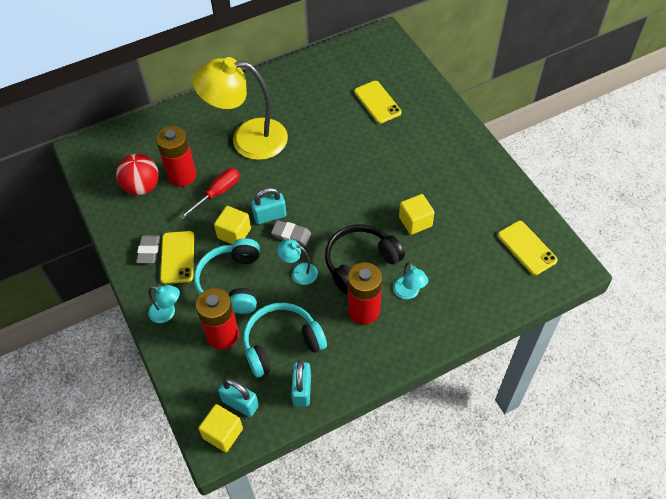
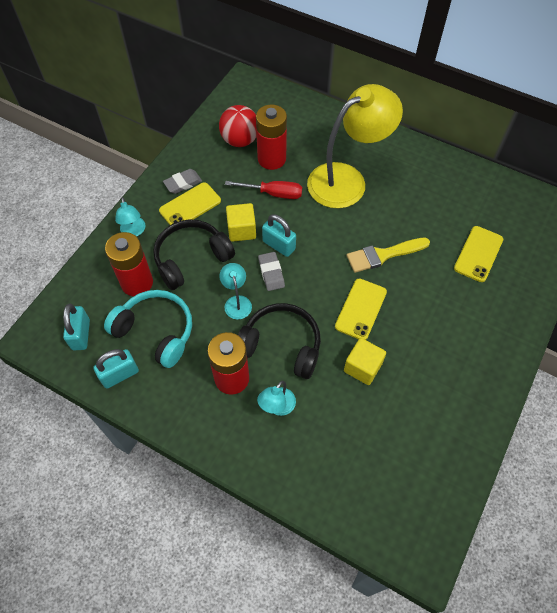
camera: 55 degrees right, 5 degrees up
yellow lamp [193,57,288,160] -> yellow lamp turned 90 degrees clockwise [307,84,403,208]
turquoise headphones [194,238,260,314] -> black headphones [153,219,235,290]
yellow cube [198,404,243,452] -> none
yellow phone [498,221,558,275] -> yellow phone moved to [335,279,387,340]
none -> yellow brush [347,237,430,273]

